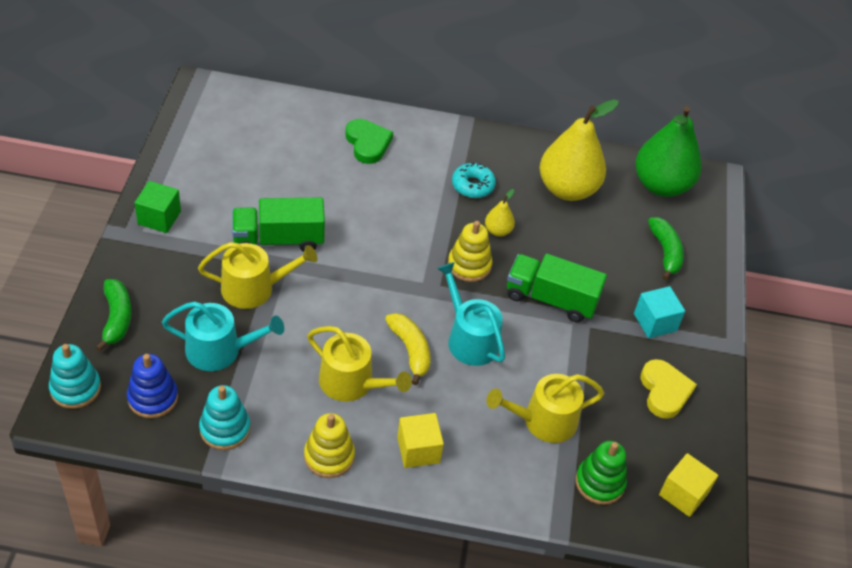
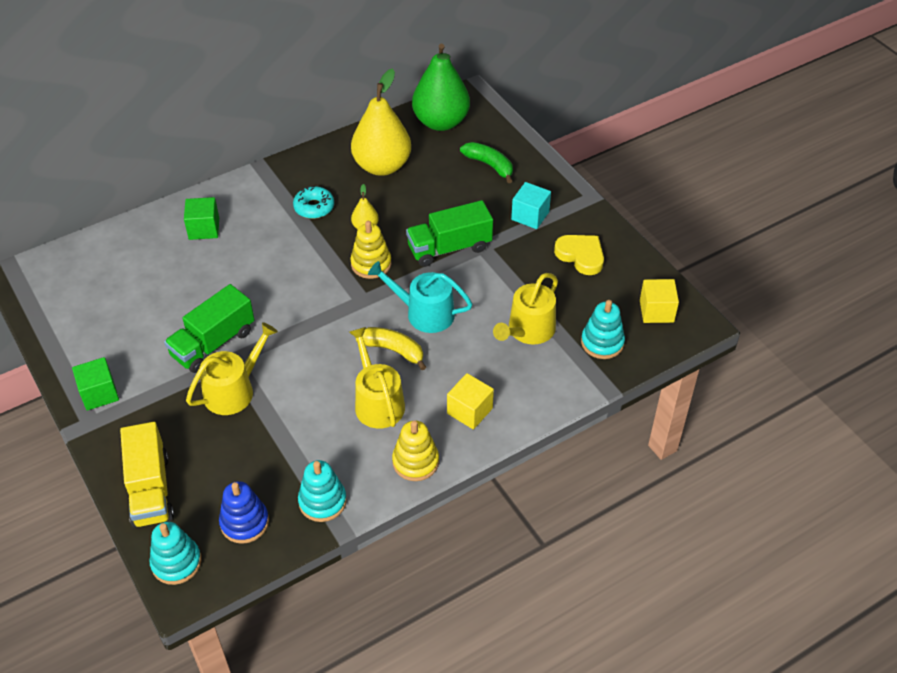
camera: 35 degrees left, 0 degrees up
green banana [96,279,132,351] -> yellow truck [120,422,174,528]
turquoise watering can [162,301,284,371] -> none
yellow watering can [307,326,412,402] -> yellow watering can turned 105 degrees counterclockwise [349,327,405,429]
green heart [345,119,393,164] -> green cube [184,197,219,240]
green stacking toy [575,441,627,505] -> turquoise stacking toy [581,300,625,359]

